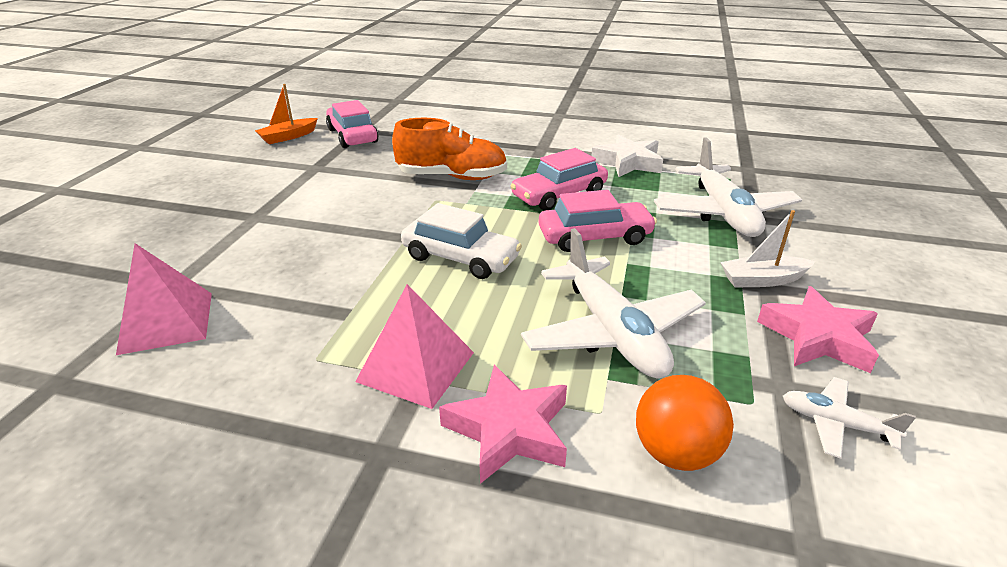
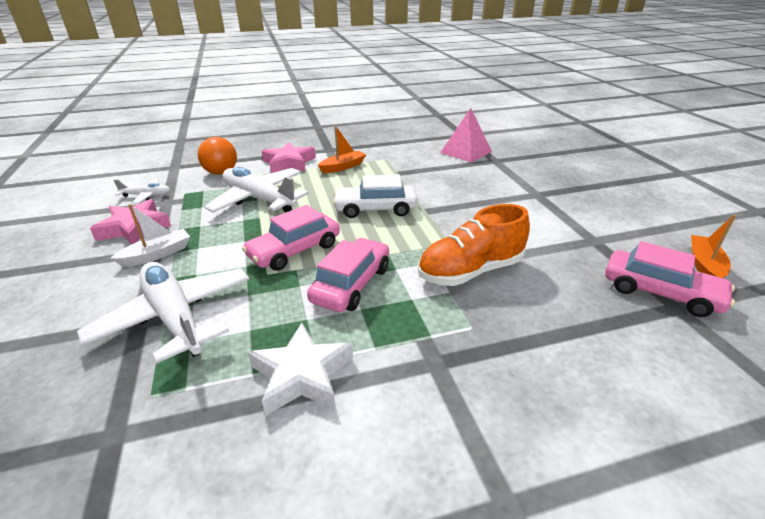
camera: 150 degrees right, 0 degrees up
pink pyramid [355,284,474,409] -> orange boat [318,126,366,173]

